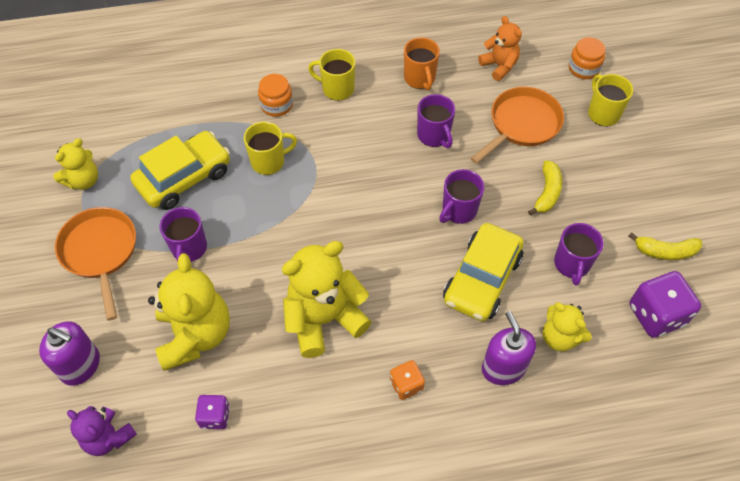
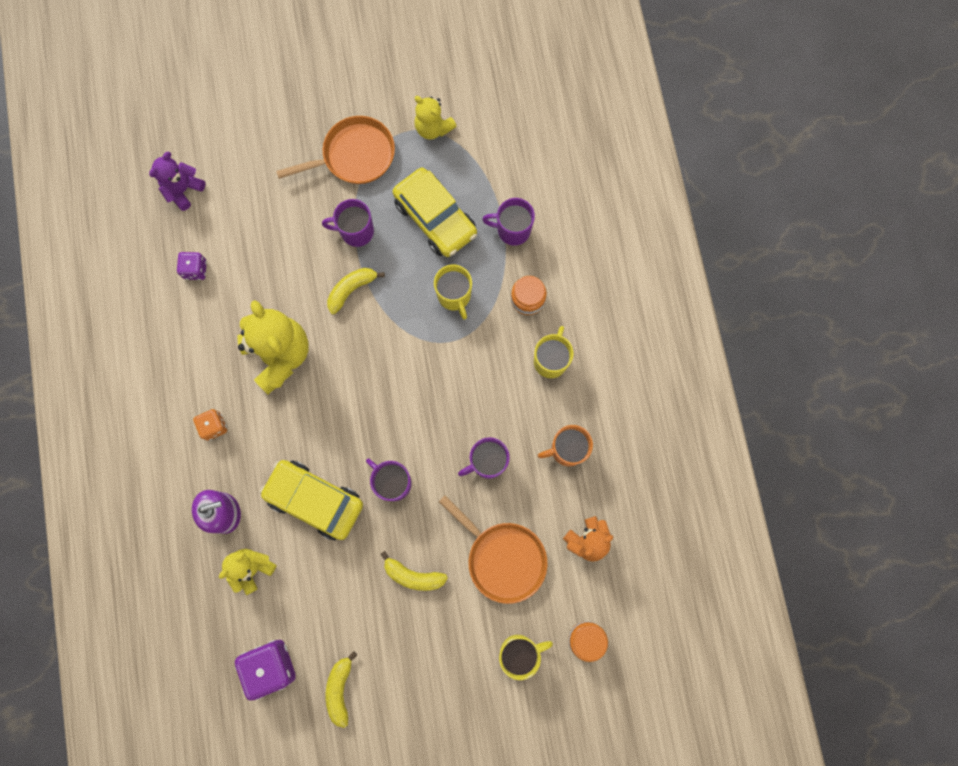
camera: 90 degrees right, 20 degrees up
purple soap dispenser [39,321,100,386] -> none
yellow teddy bear [148,253,230,371] -> none
purple mug [554,223,604,286] -> purple mug moved to [482,198,535,246]
none -> yellow banana [327,268,385,314]

